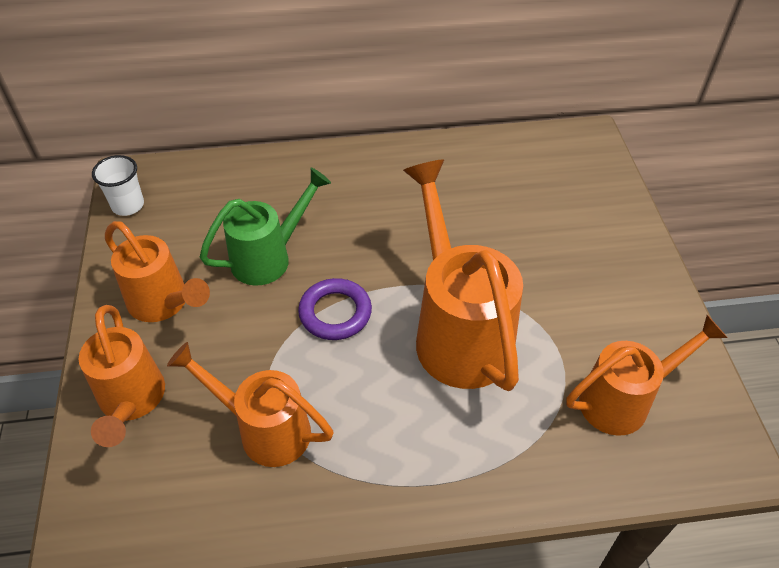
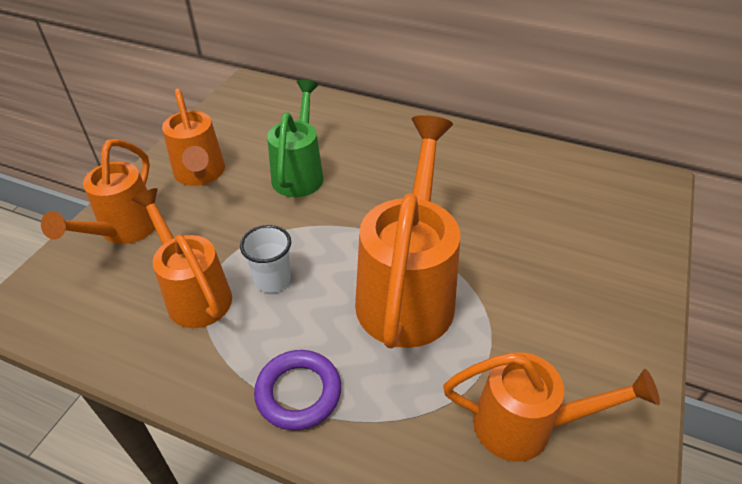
camera: 30 degrees right, 5 degrees down
white cup [92,155,144,216] -> white cup moved to [240,225,291,293]
green watering can [200,168,331,286] -> green watering can turned 75 degrees counterclockwise [267,79,324,197]
purple ring [298,278,372,340] -> purple ring moved to [254,350,341,430]

